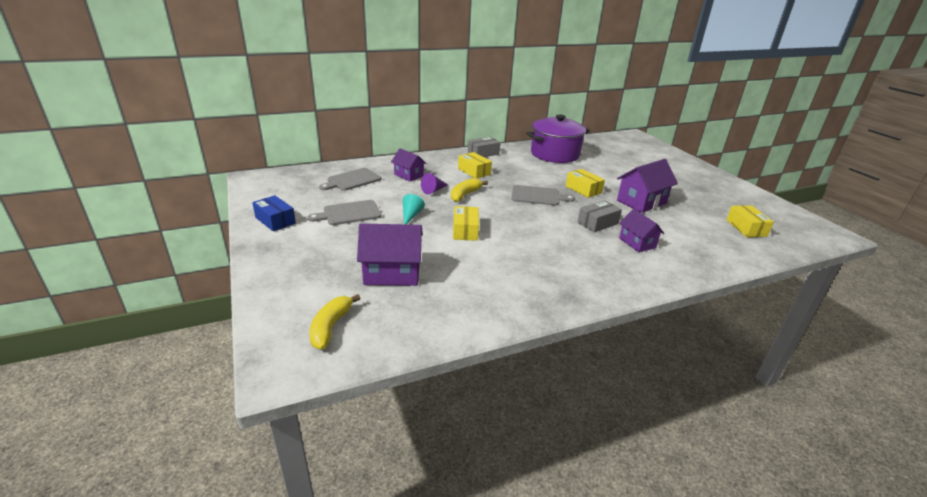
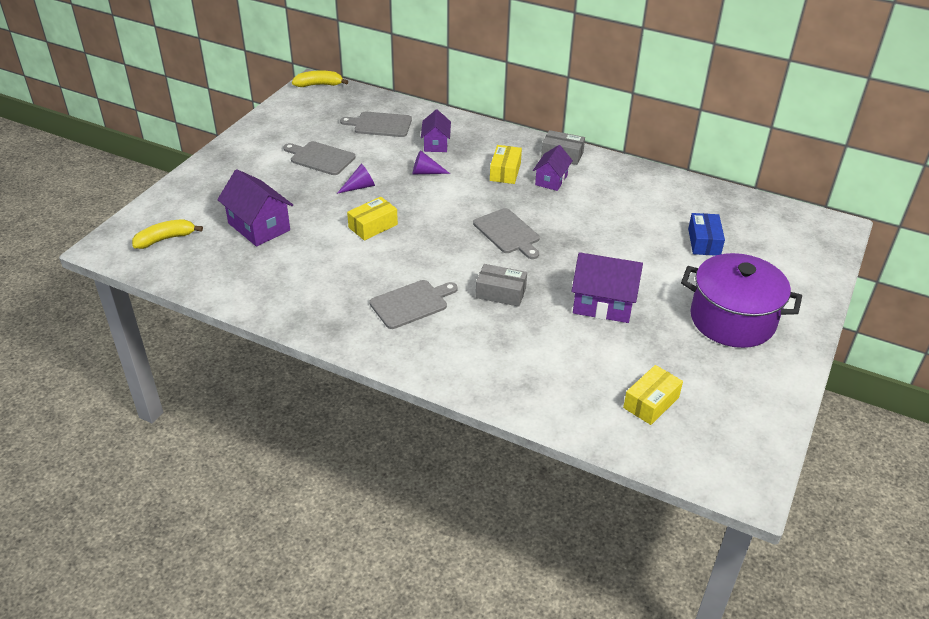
camera: 50 degrees right, 10 degrees up
blue box [252,195,296,231] -> blue box moved to [688,213,725,256]
turquoise cone [403,194,425,224] -> purple cone [337,163,375,194]
yellow banana [451,178,488,202] -> yellow banana moved to [292,70,348,87]
purple pot [526,115,590,163] -> purple pot moved to [681,253,802,348]
yellow box [566,169,605,198] -> none
purple house [619,209,664,252] -> purple house moved to [533,145,573,191]
none -> grey cutting board [369,280,458,329]

